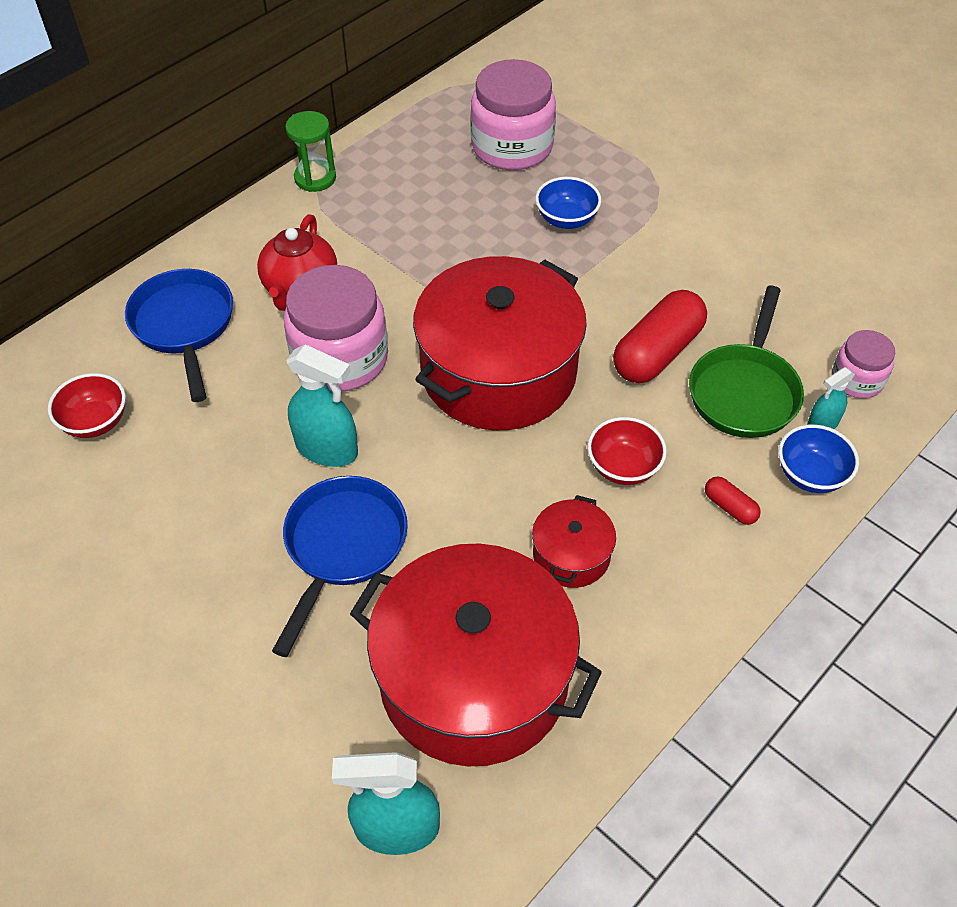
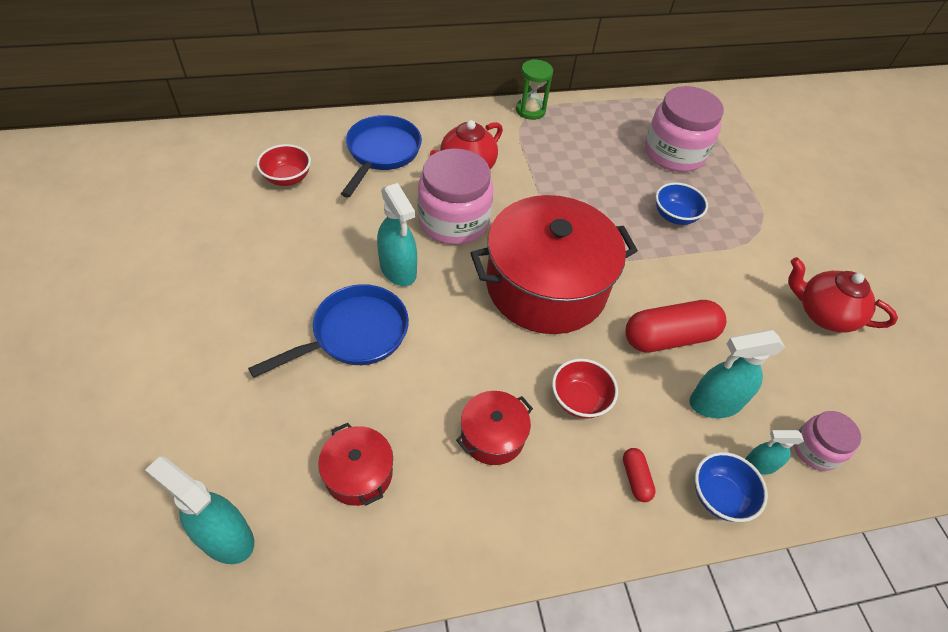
camera: 30 degrees right, 0 degrees up
red pot [350,543,602,766] -> red pot [318,423,393,506], size x0.44
green pan [689,286,804,438] -> turquoise spray bottle [689,330,785,418]
none -> red teapot [788,257,898,333]

